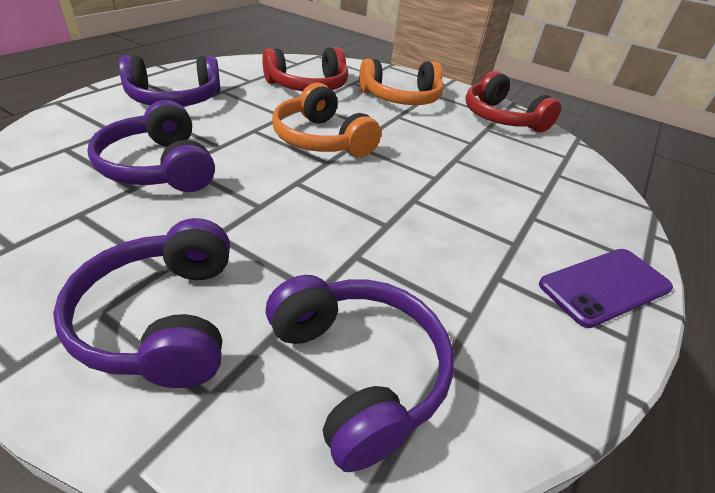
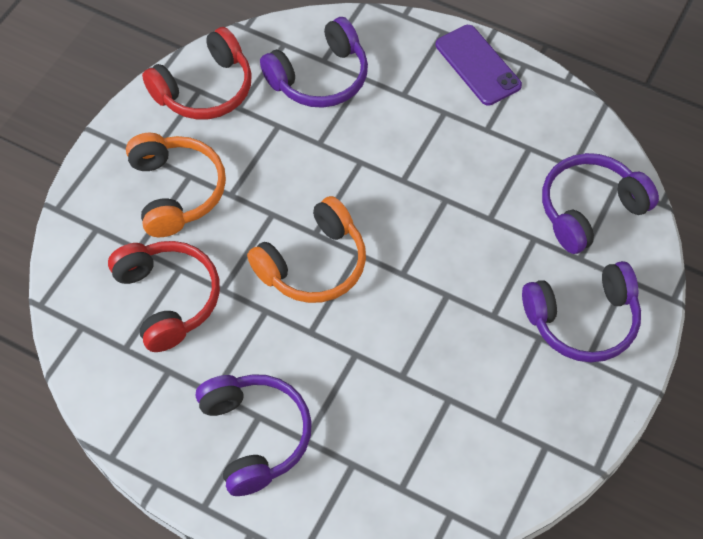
camera: 90 degrees left, 20 degrees up
purple headphones [88,100,215,192] -> purple headphones moved to [260,17,368,108]

